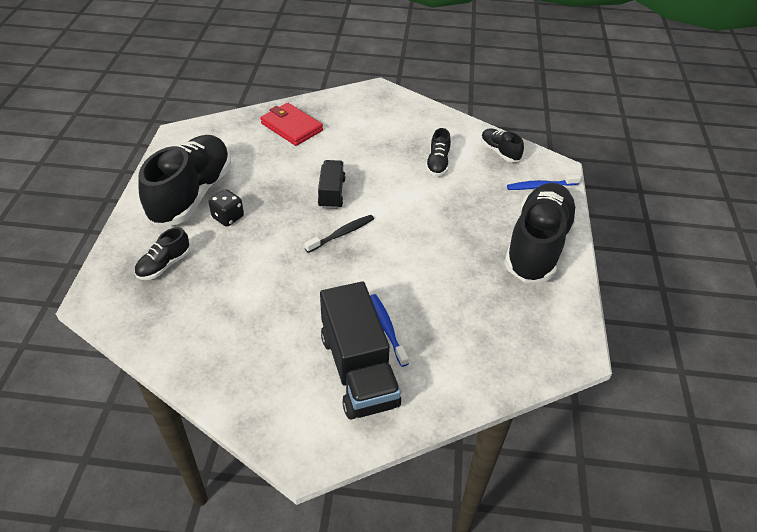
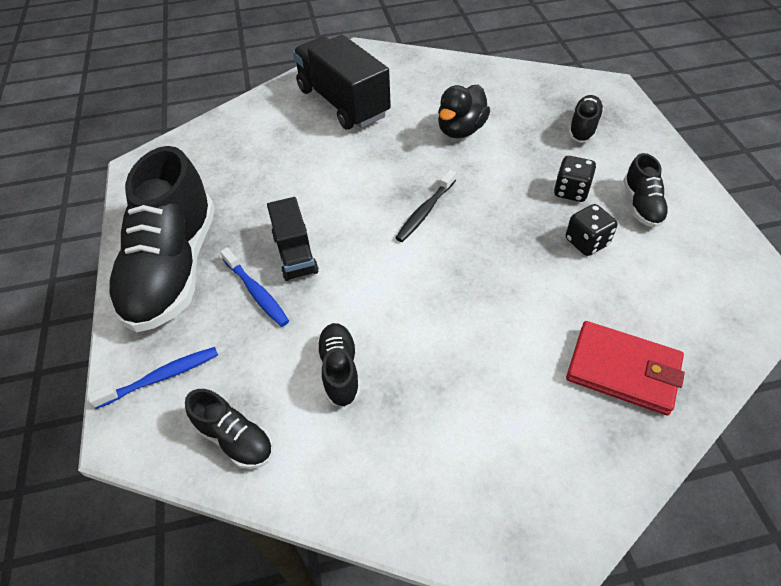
camera: 165 degrees right, 5 degrees up
black shoe [138,135,231,226] -> black shoe [623,153,670,228], size x0.45
black truck [318,160,346,209] -> black truck moved to [267,197,319,281]
blue toothbrush [370,294,409,367] -> blue toothbrush moved to [220,248,289,327]
none -> black duck [438,85,490,138]
none -> black dice [566,204,618,256]

